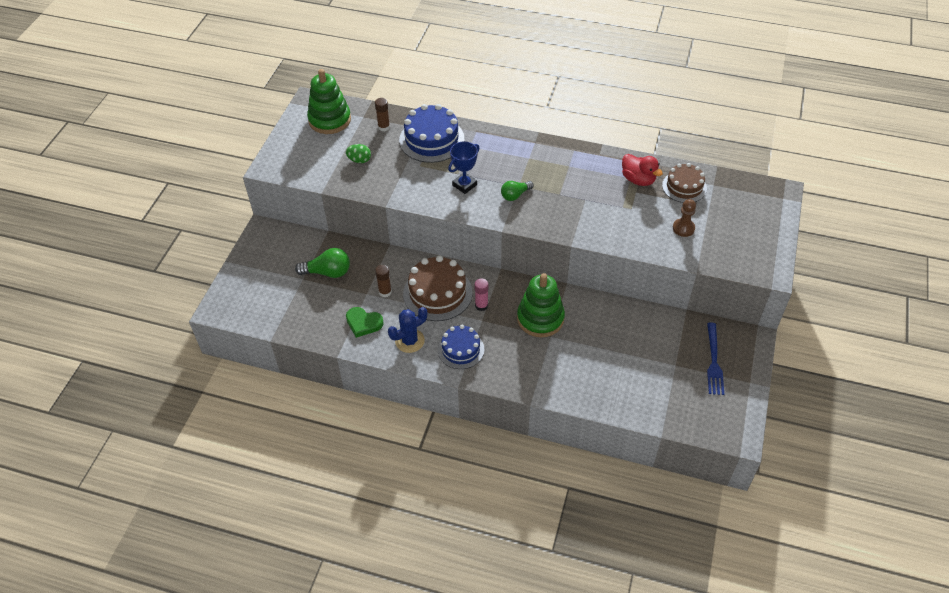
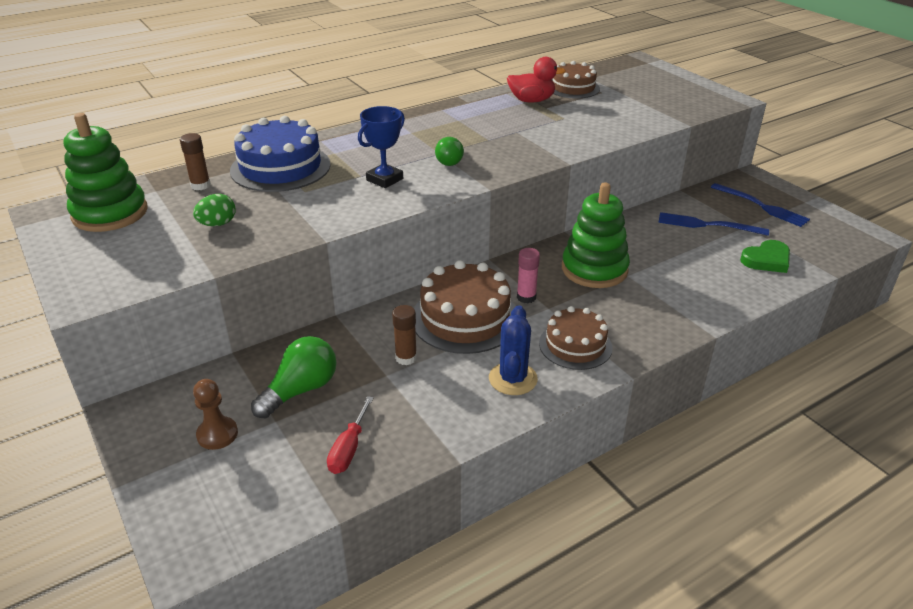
camera: 50 degrees left, 15 degrees down
green heart [346,307,384,338] -> green heart moved to [740,240,790,273]
blue cake [438,325,484,369] -> brown cake [539,306,613,370]
blue trophy [448,141,479,194] -> blue trophy turned 45 degrees clockwise [358,106,405,188]
brown pawn [673,199,696,237] -> brown pawn moved to [193,379,238,450]
none -> red screwdriver [327,396,373,474]
none -> blue fork [658,212,769,236]

